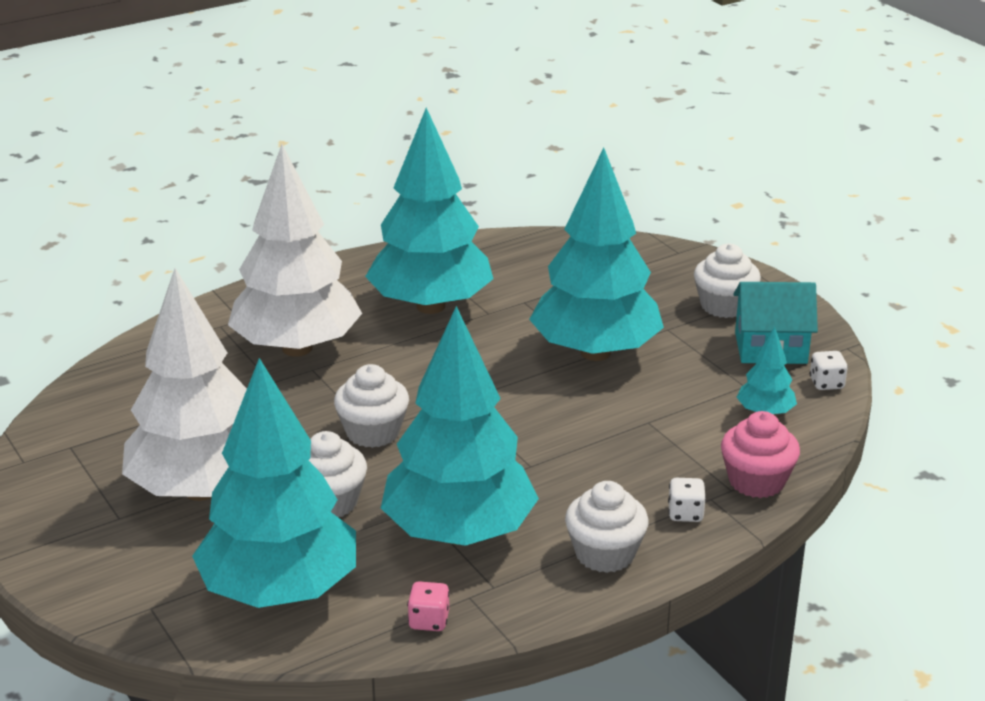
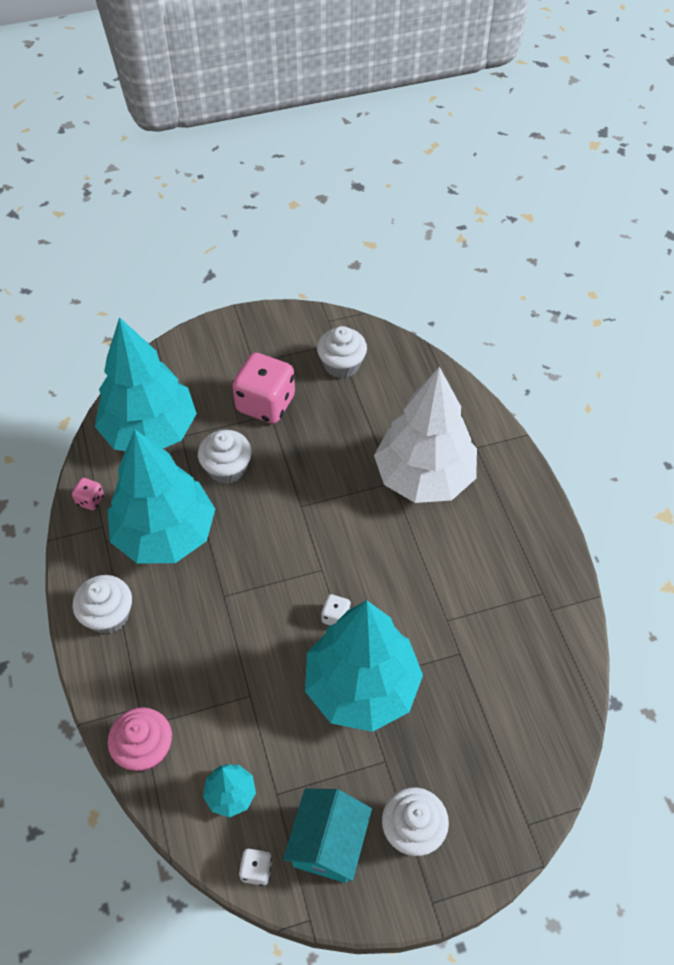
camera: 105 degrees right, 25 degrees up
white tree [122,268,247,501] -> pink dice [232,353,295,424]
white cupcake [334,364,409,448] -> white cupcake moved to [317,326,367,378]
turquoise tree [365,108,493,314] -> none
white dice [668,478,706,522] -> white dice moved to [321,594,351,626]

